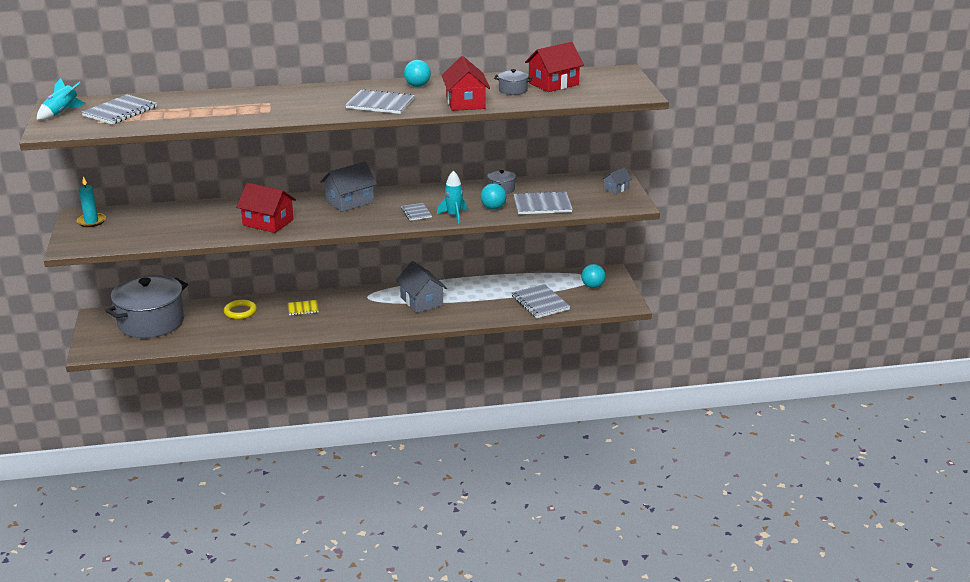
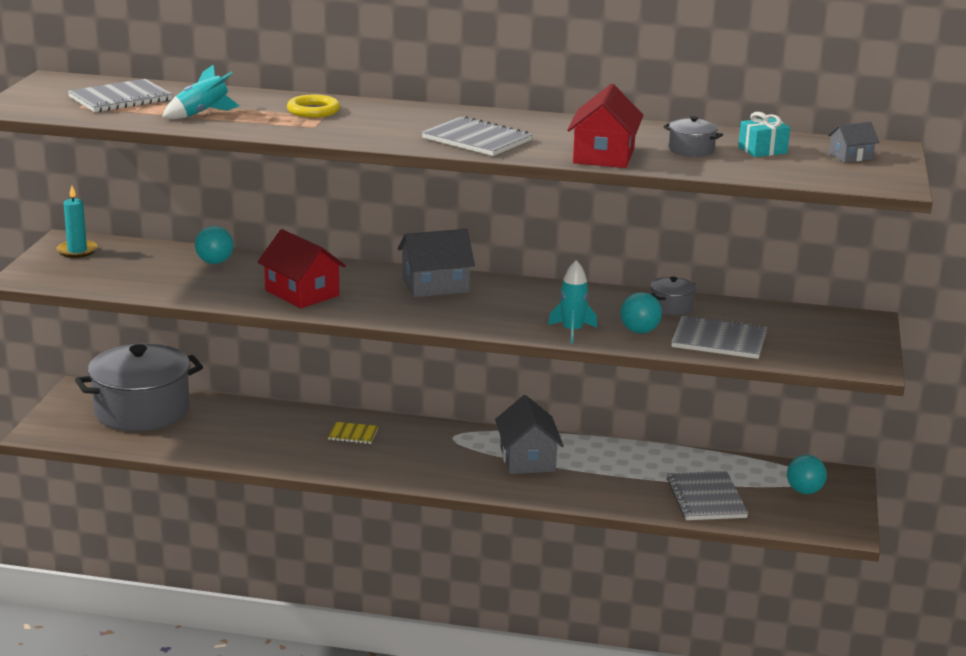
camera: 20 degrees right, 5 degrees down
turquoise rocket [37,78,85,120] -> turquoise rocket moved to [162,64,240,119]
yellow ring [224,300,257,319] -> yellow ring moved to [287,95,340,118]
grey notebook [401,203,432,221] -> none
turquoise ball [404,60,431,87] -> turquoise ball moved to [195,226,233,264]
red house [525,42,584,92] -> turquoise gift [738,112,790,157]
grey house [602,167,632,194] -> grey house moved to [827,122,879,162]

